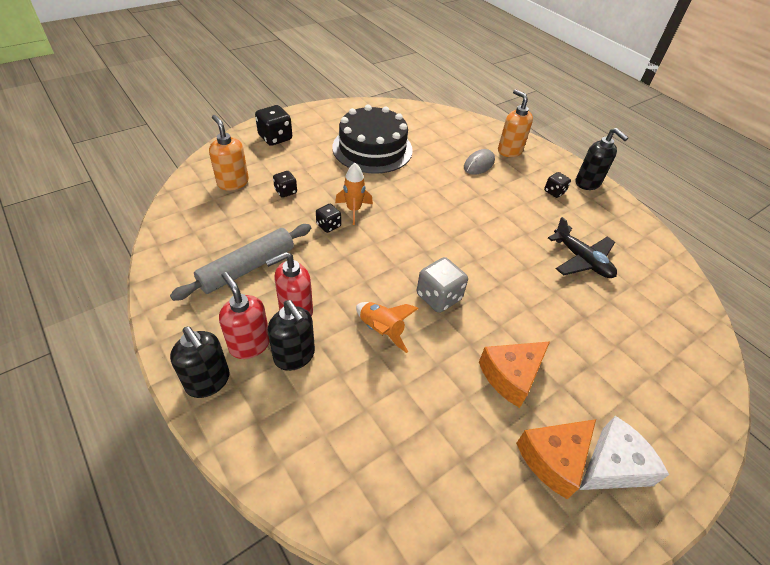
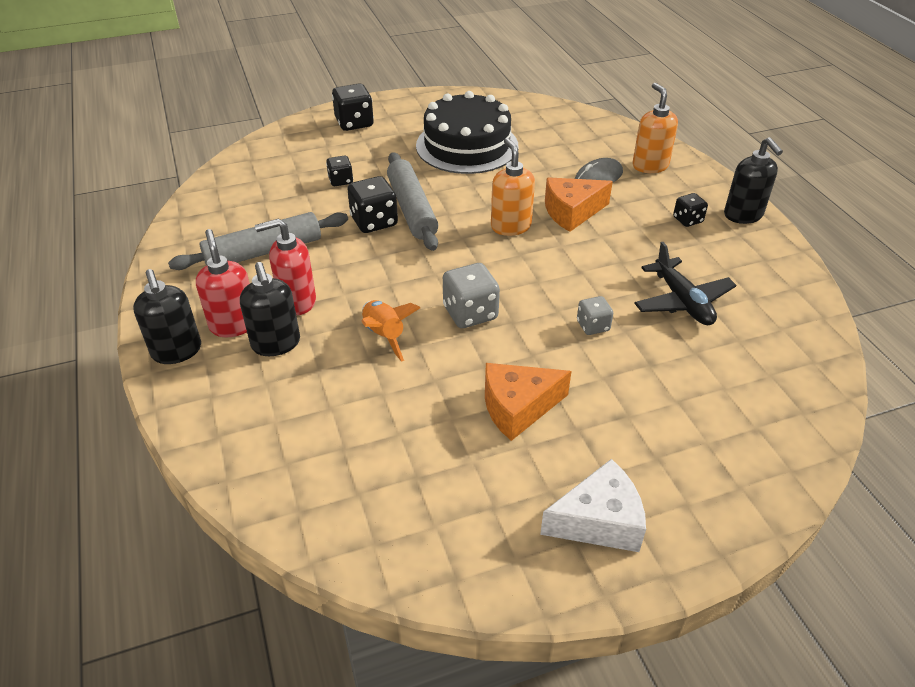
camera: 20 degrees right, 5 degrees down
orange soap dispenser [209,115,249,190] -> orange soap dispenser moved to [491,138,535,236]
black dice [316,204,341,233] -> black dice [347,176,398,233], size x1.67
orange rocket [335,163,373,225] -> grey rolling pin [387,152,438,251]
orange cheese [516,419,596,499] -> orange cheese moved to [545,177,613,232]
none -> grey dice [577,296,613,335]

